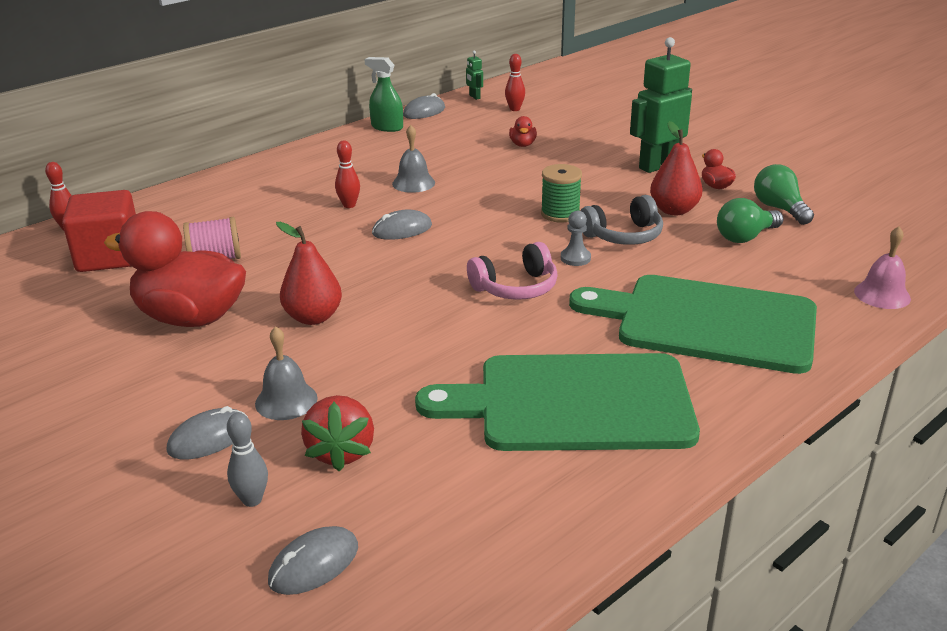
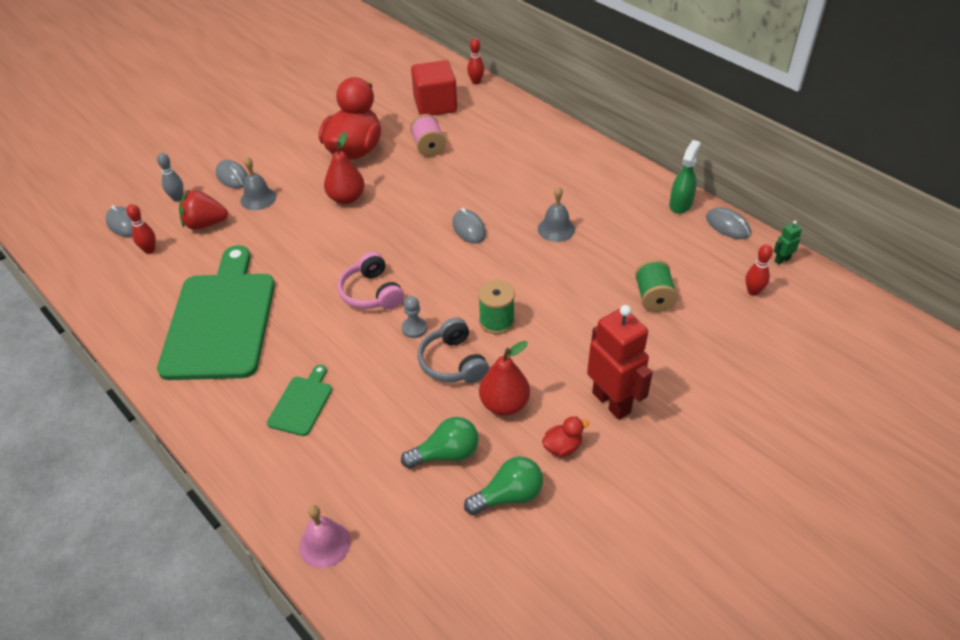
camera: 90 degrees right, 15 degrees up
red bowling pin [335,141,360,208] -> red bowling pin moved to [126,204,156,254]
red duck [509,116,537,147] -> green spool [635,259,678,312]
green cutting board [569,275,817,374] -> green cutting board [267,365,332,436], size x0.44
green robot [630,37,692,173] -> red robot [587,305,653,420]
green light bulb [717,198,783,243] -> green light bulb turned 105 degrees clockwise [401,417,478,469]

